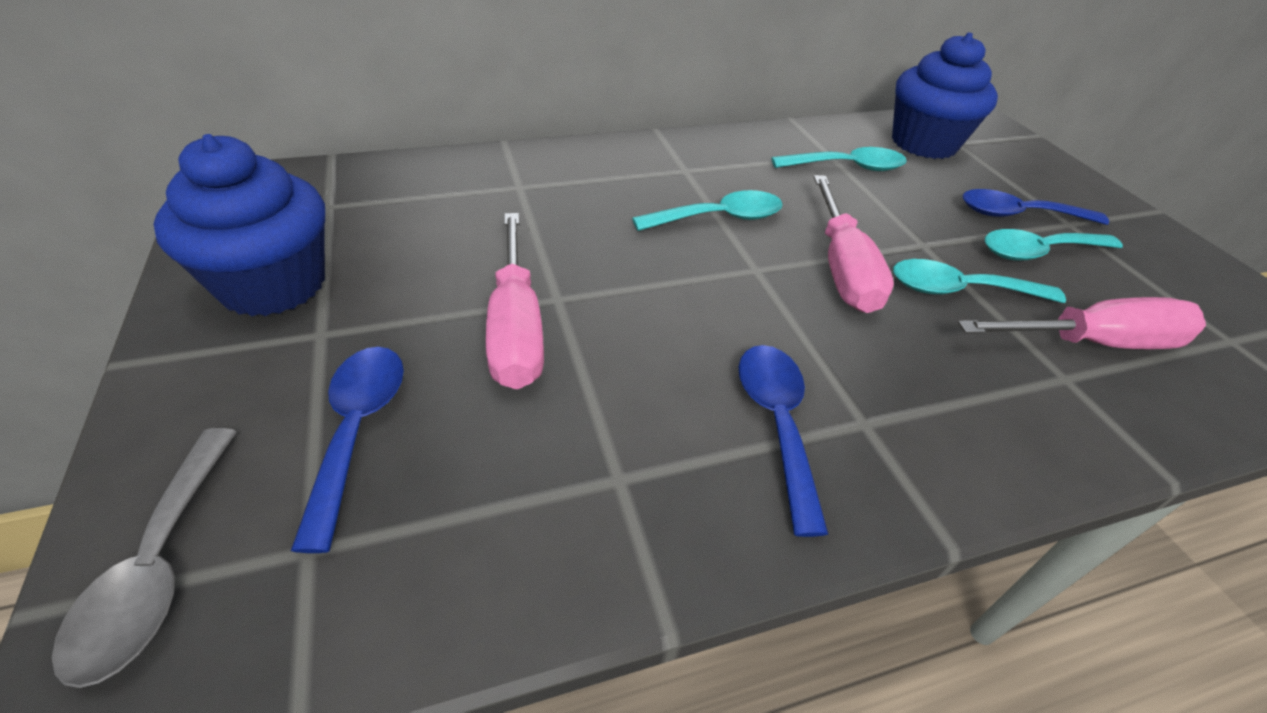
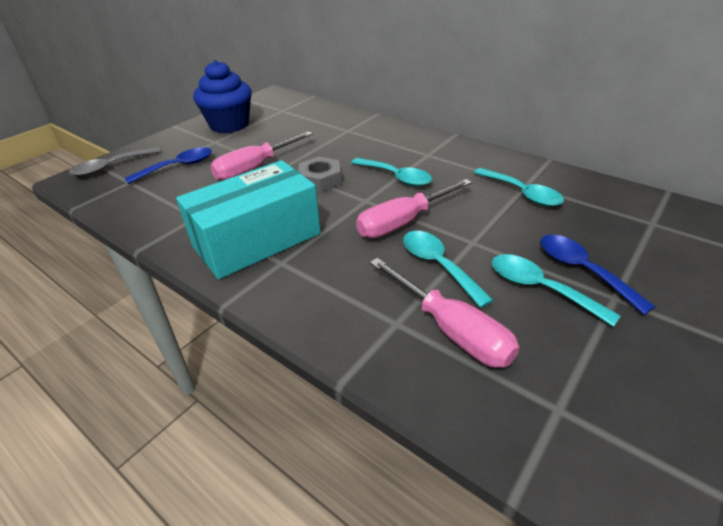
camera: 60 degrees right, 5 degrees down
blue spoon [739,345,829,537] -> turquoise box [176,160,321,279]
blue cupcake [892,33,998,159] -> none
none -> grey nut [299,156,341,192]

